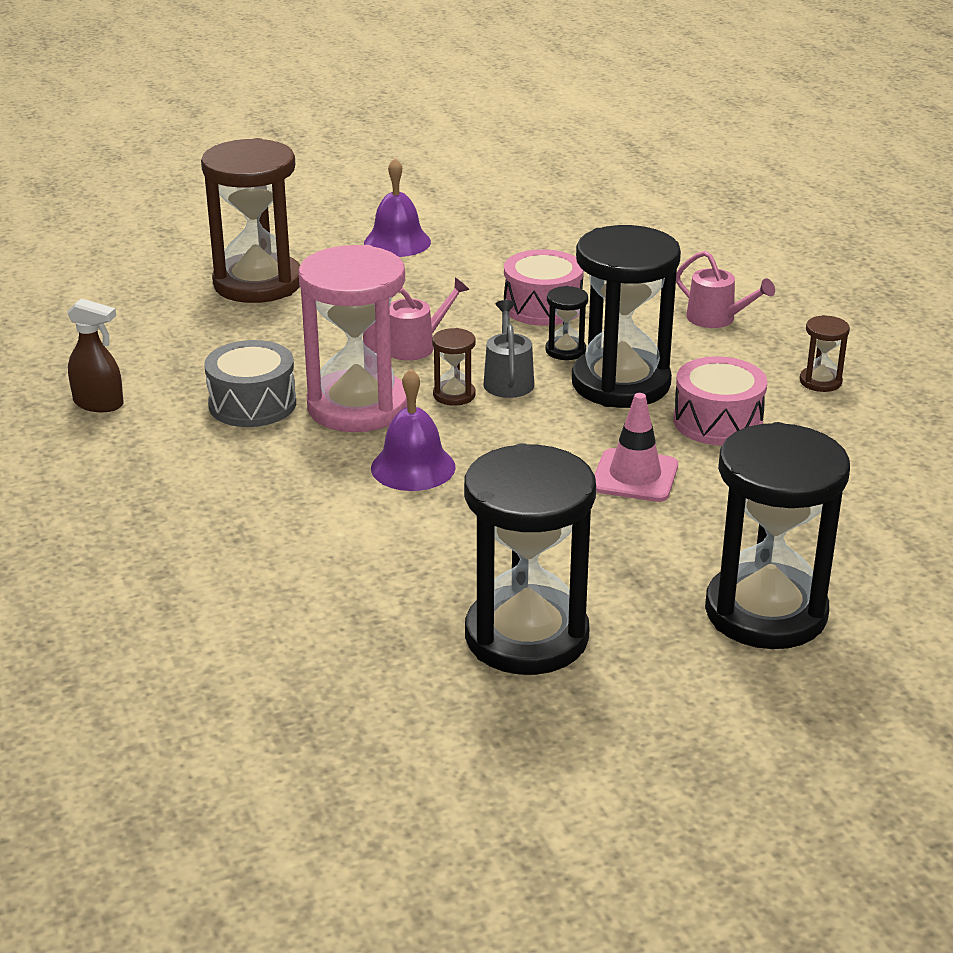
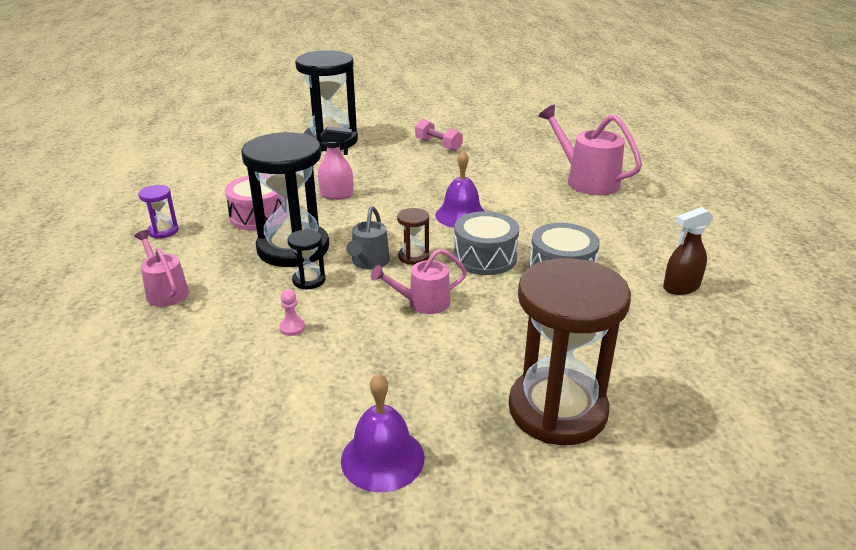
camera: 165 degrees left, 0 degrees up
brown spray bottle [67,298,124,412] -> brown spray bottle turned 60 degrees counterclockwise [663,207,713,295]
pink hourglass [298,245,408,432] -> grey drum [454,211,519,275]
black hourglass [464,443,596,675] -> pink dumbbell [415,119,463,151]
pink drum [504,249,584,326] -> pink pawn [279,289,305,336]
pink traffic cone [594,393,678,502] -> pink spray bottle [318,126,354,200]
brown hourglass [800,315,850,392] -> purple hourglass [138,185,179,239]
none -> pink watering can [538,105,642,195]

